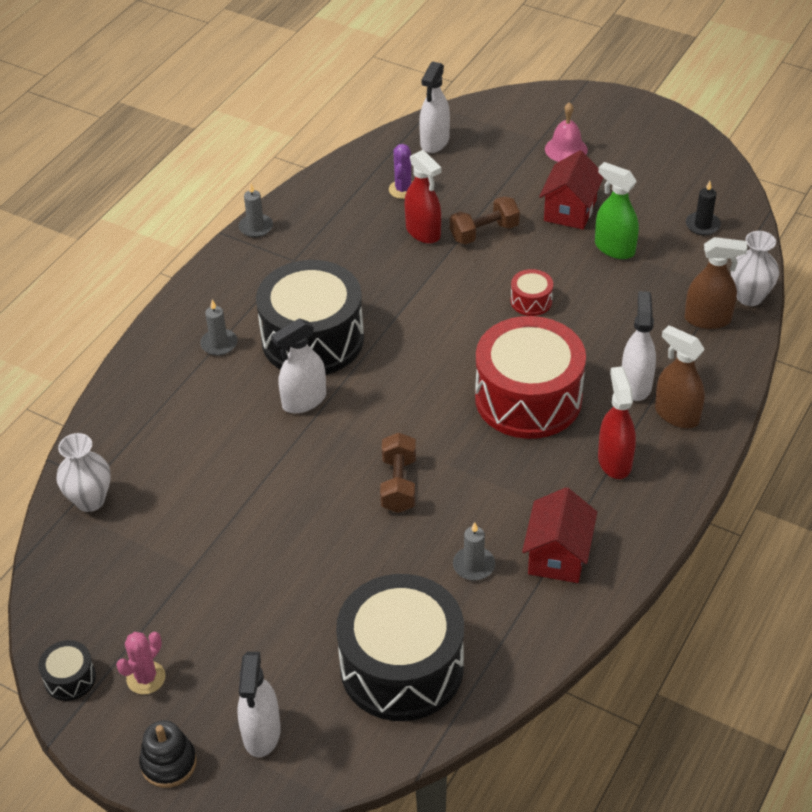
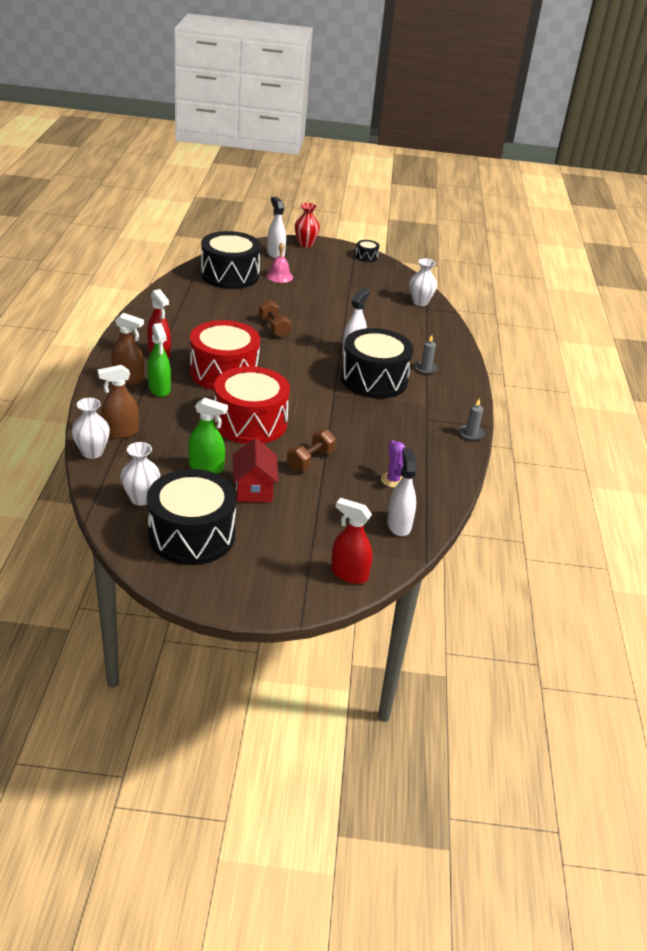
camera: 150 degrees right, 10 degrees down
pink cactus [116,632,166,695] -> none
black stacking toy [139,720,197,788] -> red vase [295,203,320,247]
red spray bottle [404,150,441,244] -> red spray bottle moved to [331,498,372,584]
grey candle [453,522,495,581] -> none
red drum [510,269,553,316] -> red drum [214,366,290,444], size x2.42
red house [522,487,597,583] -> none
pink bell [545,102,588,162] -> pink bell moved to [266,243,293,283]
white spray bottle [622,291,656,401] -> green spray bottle [148,323,171,397]
black candle [686,181,721,235] -> white vase [120,442,160,506]
none -> black drum [147,469,237,565]

